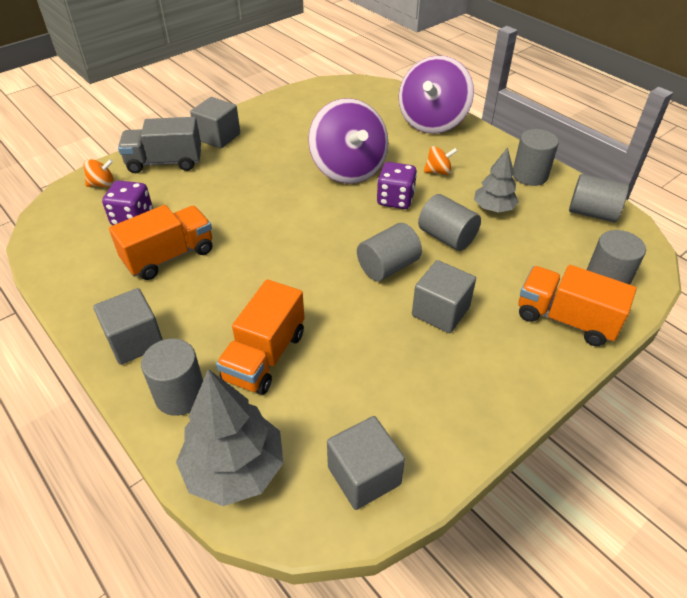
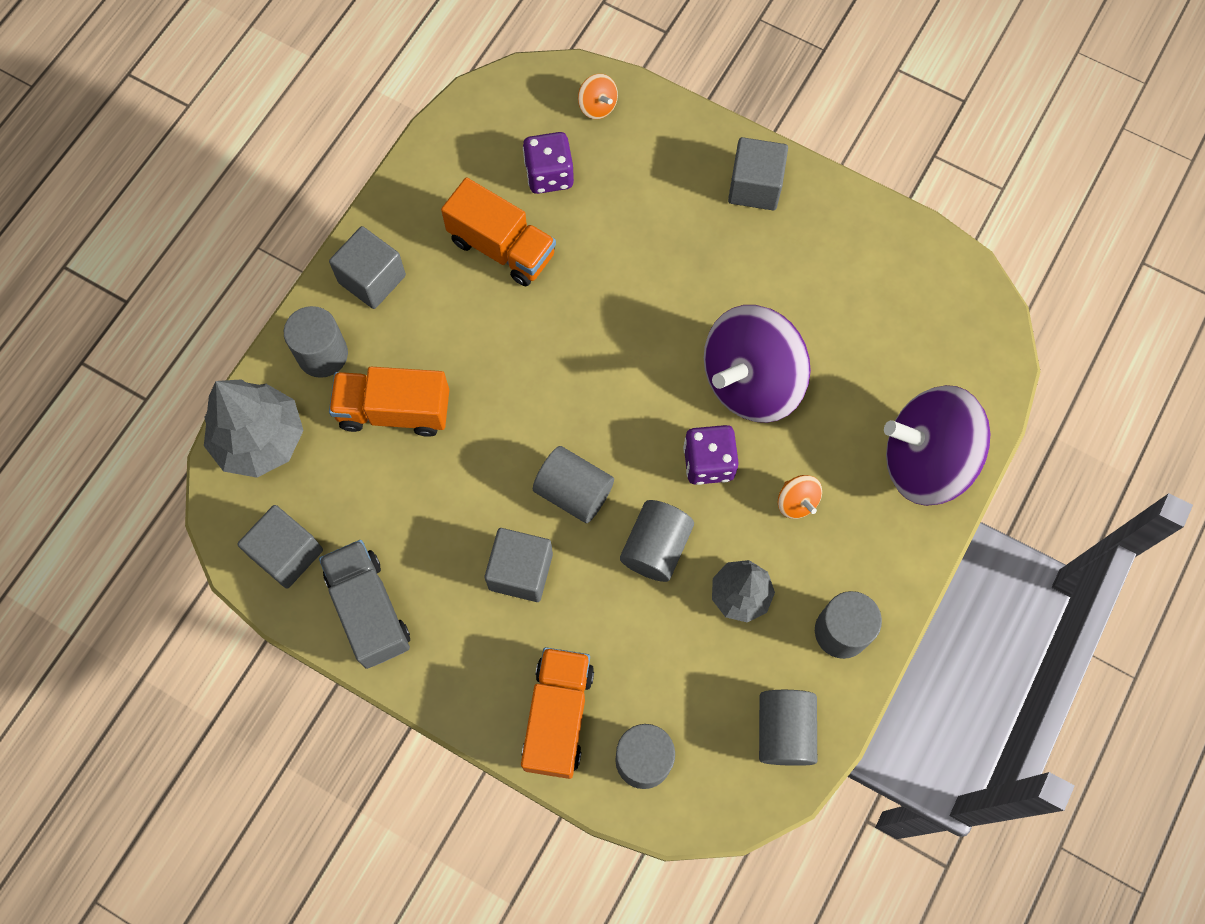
camera: 70 degrees right, 25 degrees up
grey truck [118,117,201,173] -> grey truck moved to [319,540,410,669]

